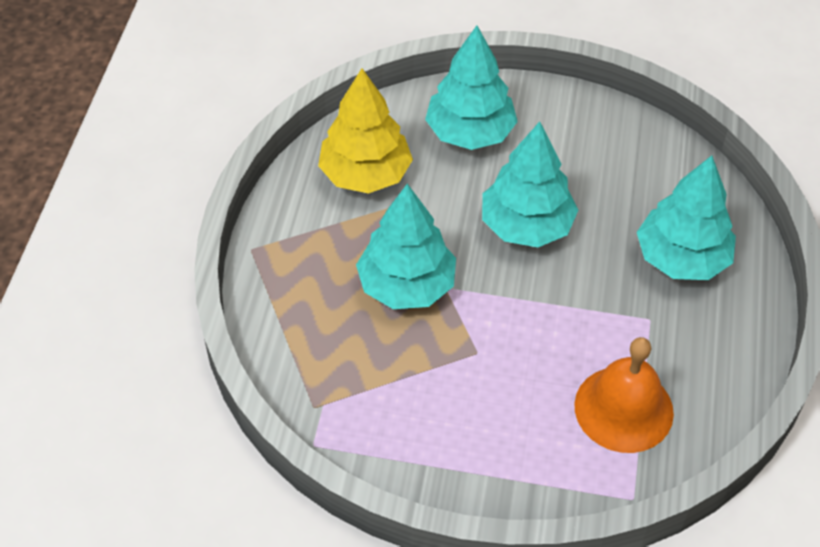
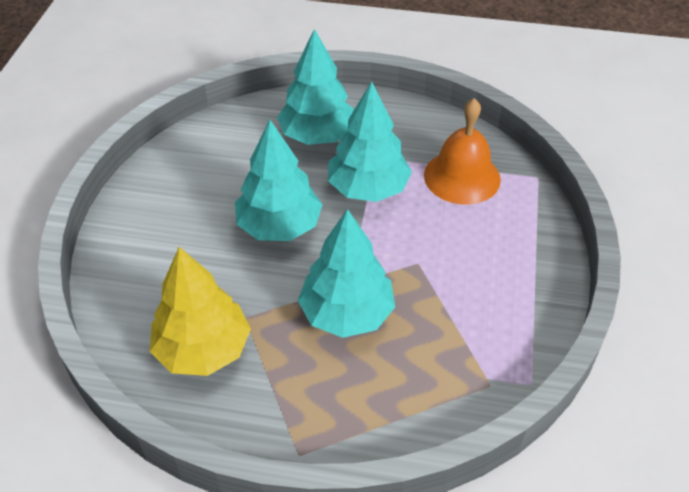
camera: 90 degrees left, 5 degrees down
turquoise tree [425,26,518,150] -> turquoise tree moved to [328,82,412,202]

